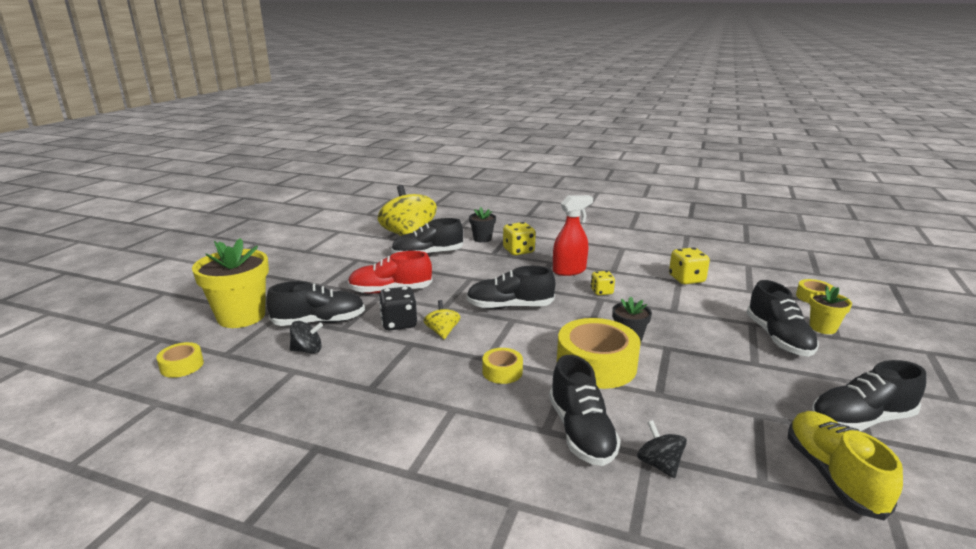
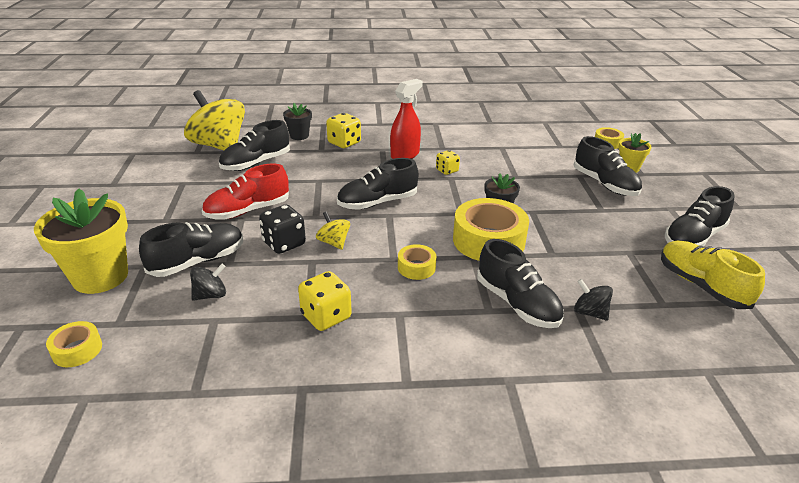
camera: 25 degrees left, 10 degrees up
yellow dice [669,248,710,284] -> yellow dice moved to [298,271,352,331]

